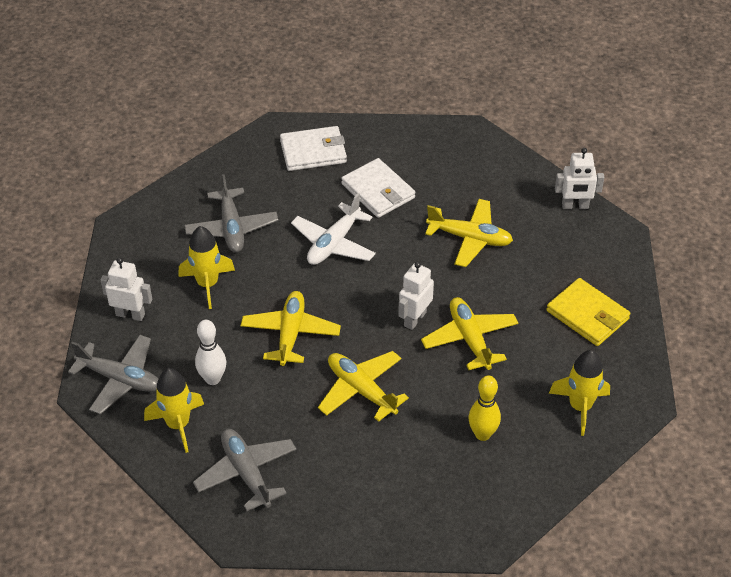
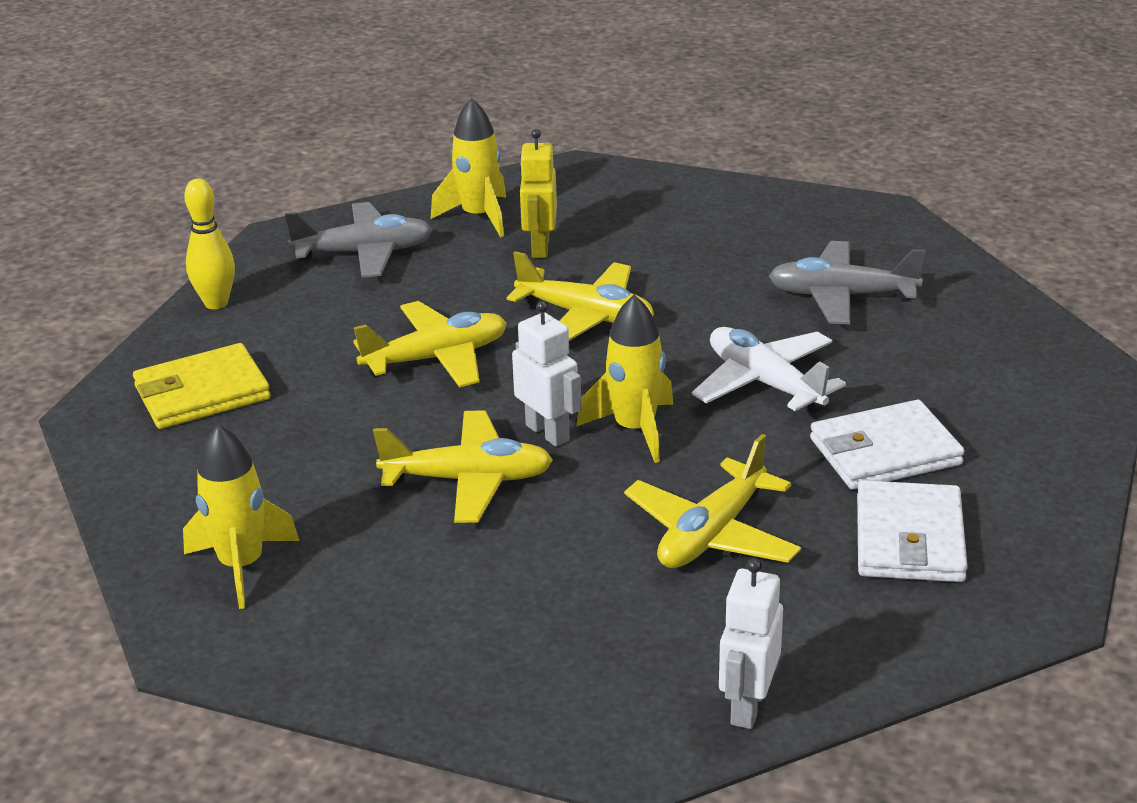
camera: 110 degrees right, 15 degrees down
grey plane [68,335,159,415] -> none
white robot [101,257,152,321] -> none
yellow rocket [178,226,235,309] -> yellow rocket moved to [576,295,673,463]
white bowling pin [195,320,226,385] -> yellow robot [519,129,557,258]
white wallet [280,126,347,171] -> white wallet moved to [857,480,968,582]
yellow bowling pin [468,375,501,441] -> yellow bowling pin moved to [184,178,235,309]
yellow wallet [546,278,630,346] -> yellow wallet moved to [133,343,271,429]

